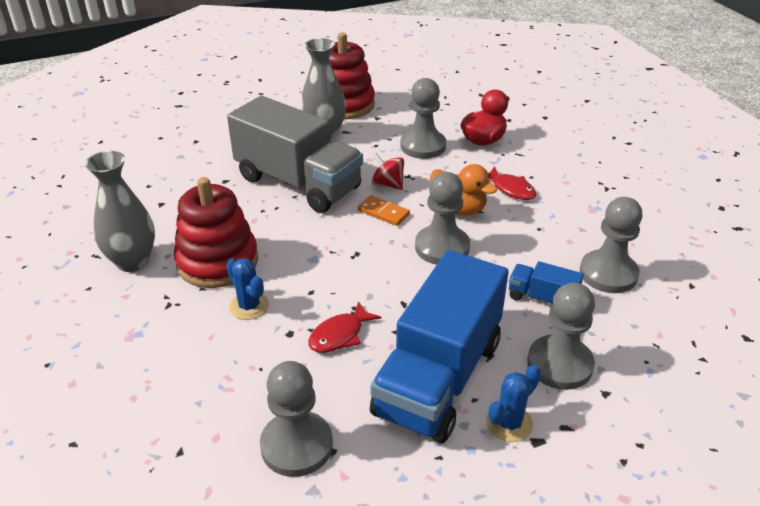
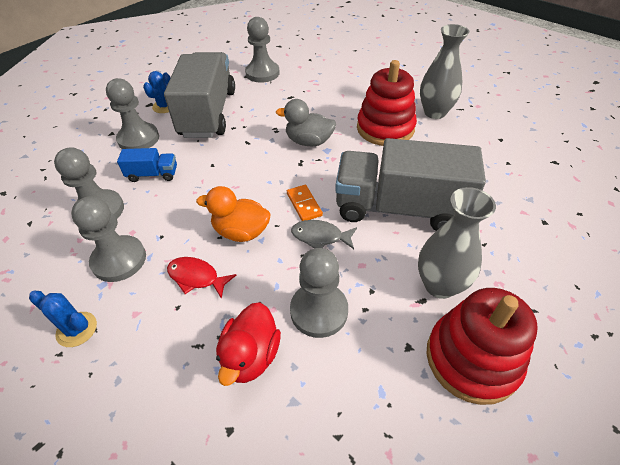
camera: 155 degrees right, 10 degrees up
blue cactus [226,258,269,320] -> blue cactus moved to [29,291,97,347]
red fish [308,301,382,353] -> none
orange domino [358,195,410,226] -> orange domino turned 60 degrees clockwise [287,185,323,221]
blue truck [370,250,509,443] -> grey truck [164,52,235,138]
red spinning top [372,153,404,190] -> grey fish [291,220,357,249]
grey pawn [415,172,470,265] -> grey pawn moved to [71,196,146,282]
none -> grey duck [276,99,336,146]

